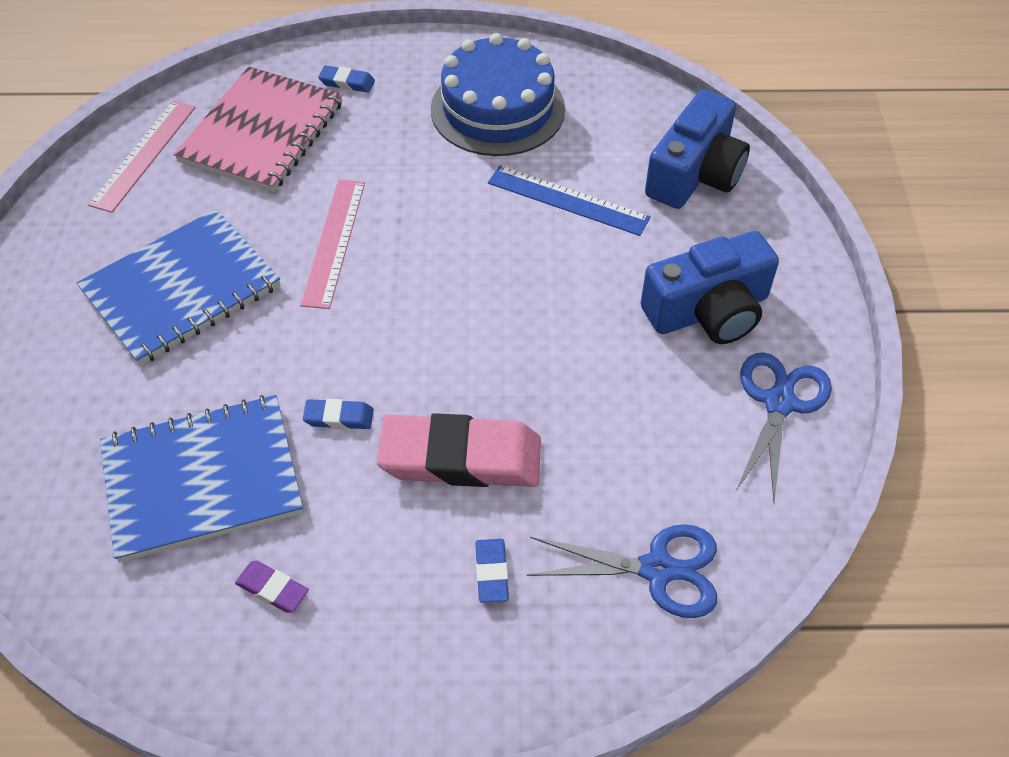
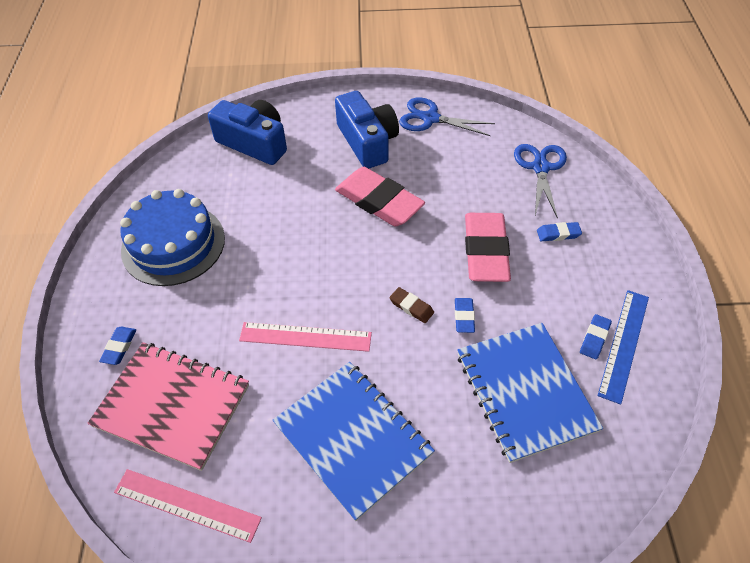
camera: 90 degrees left, 0 degrees up
purple eraser [235,561,309,613] -> blue eraser [580,314,612,359]
blue ruler [488,165,651,236] -> blue ruler moved to [598,290,649,405]
none -> pink eraser [335,167,425,227]
none -> brown eraser [389,287,434,323]

